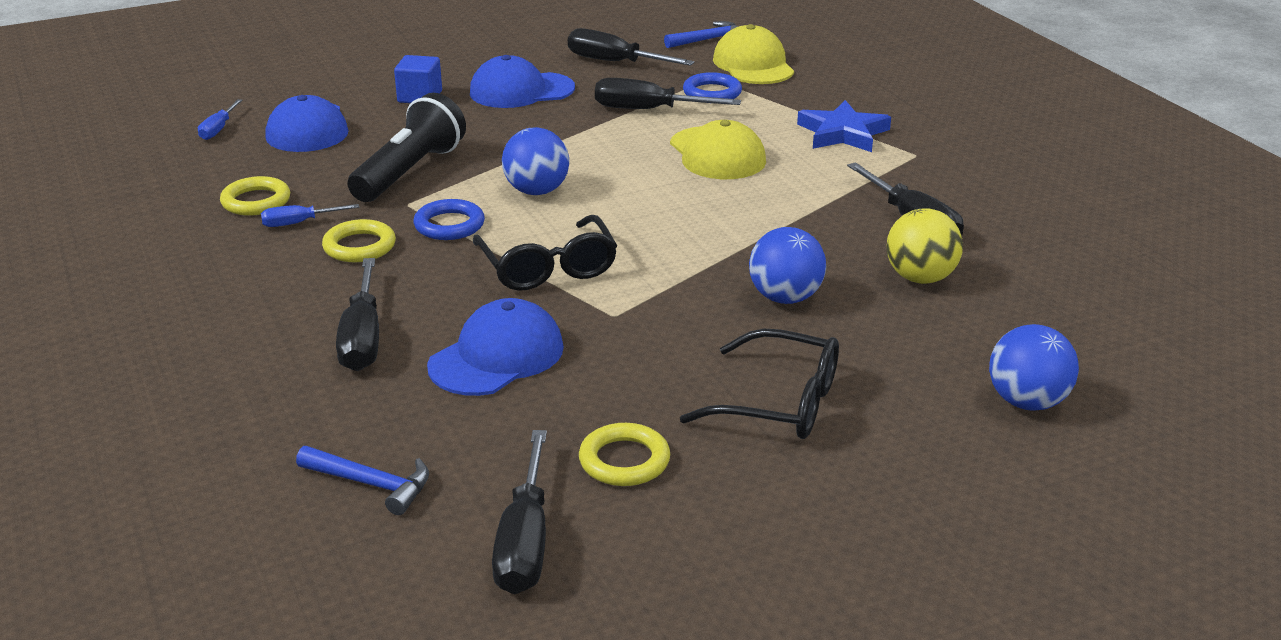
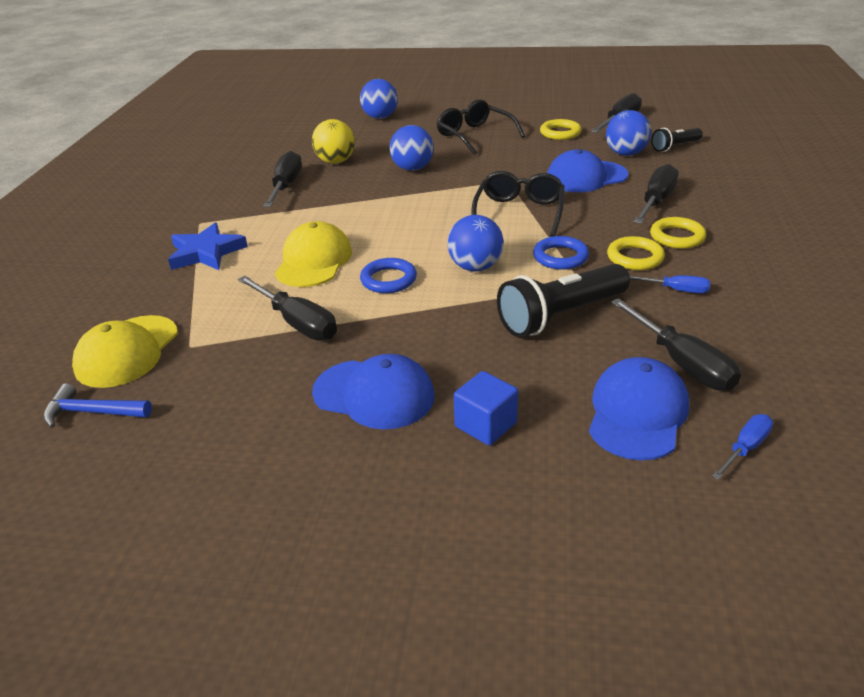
camera: 145 degrees left, 5 degrees up
yellow ring [220,176,290,216] -> yellow ring moved to [650,217,706,249]
blue hammer [296,446,429,515] -> black flashlight [651,128,703,152]
black screwdriver [568,28,695,66] -> black screwdriver moved to [611,298,741,391]
blue ring [683,72,742,99] -> blue ring moved to [360,258,417,293]
none -> blue ball [606,110,651,156]

